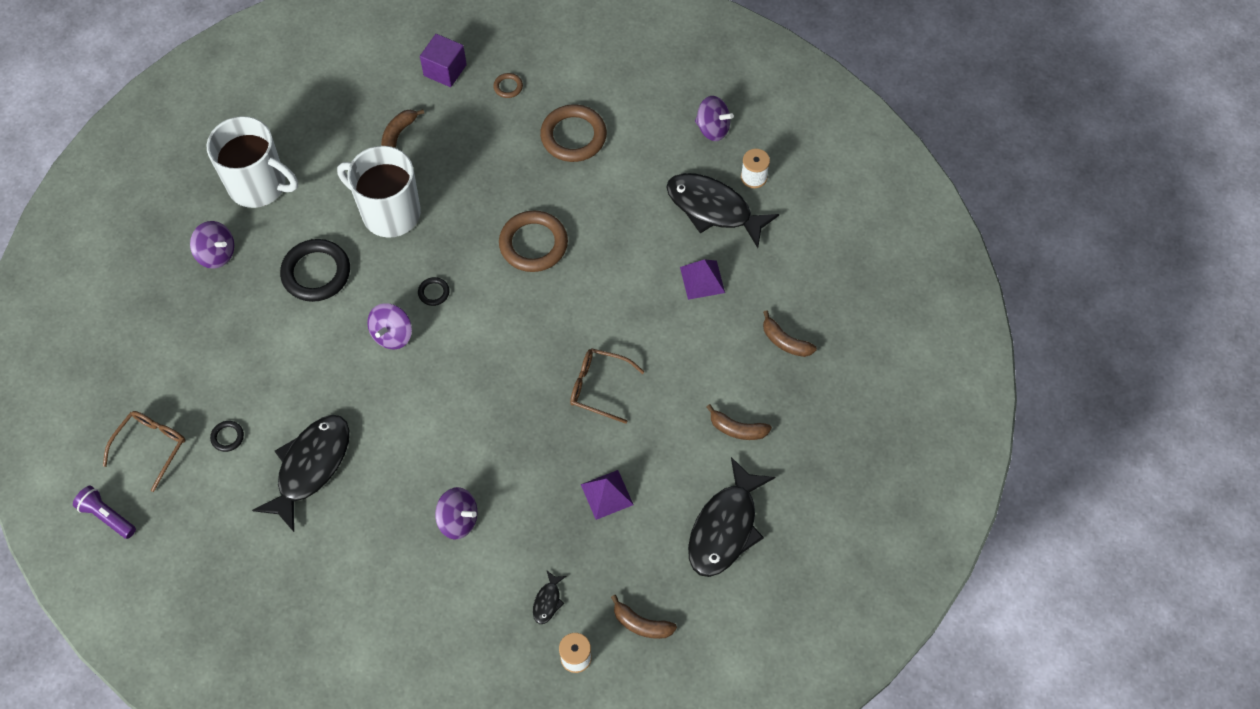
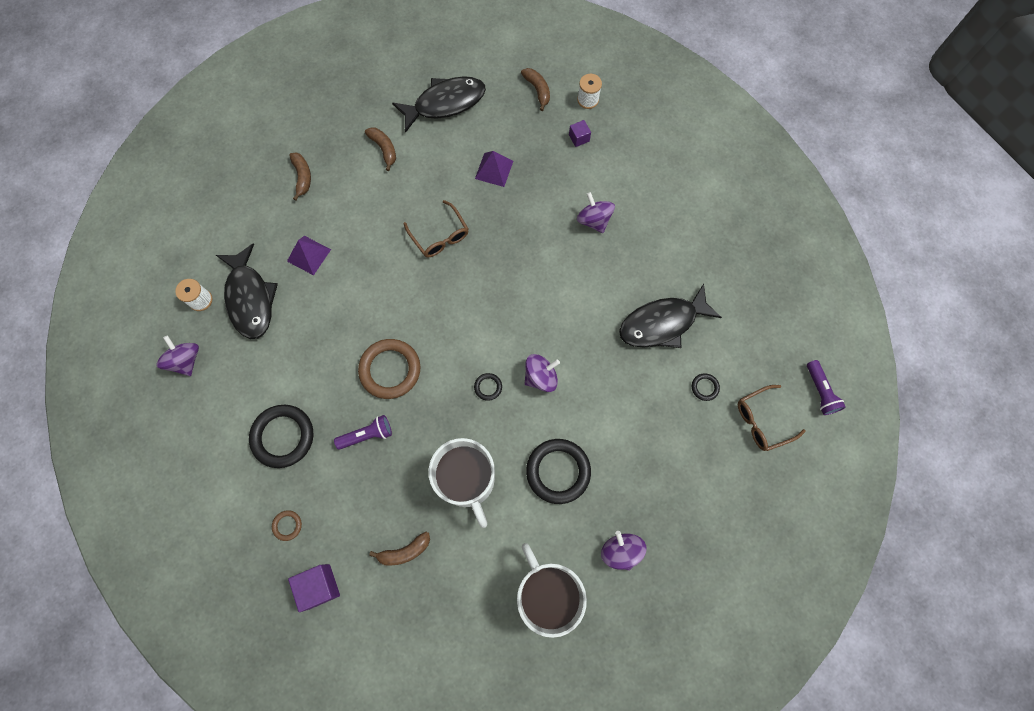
camera: 140 degrees left, 10 degrees up
black fish [533,570,566,624] -> purple cube [569,120,591,147]
brown ring [540,105,607,162] -> black ring [249,405,313,468]
none -> purple flashlight [334,415,392,450]

